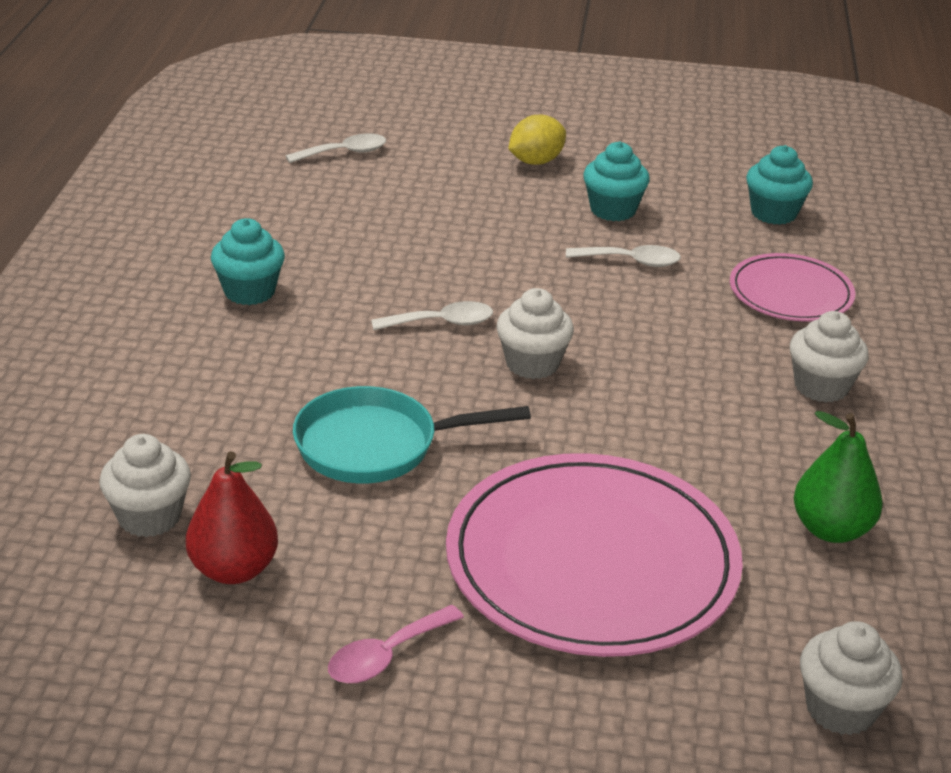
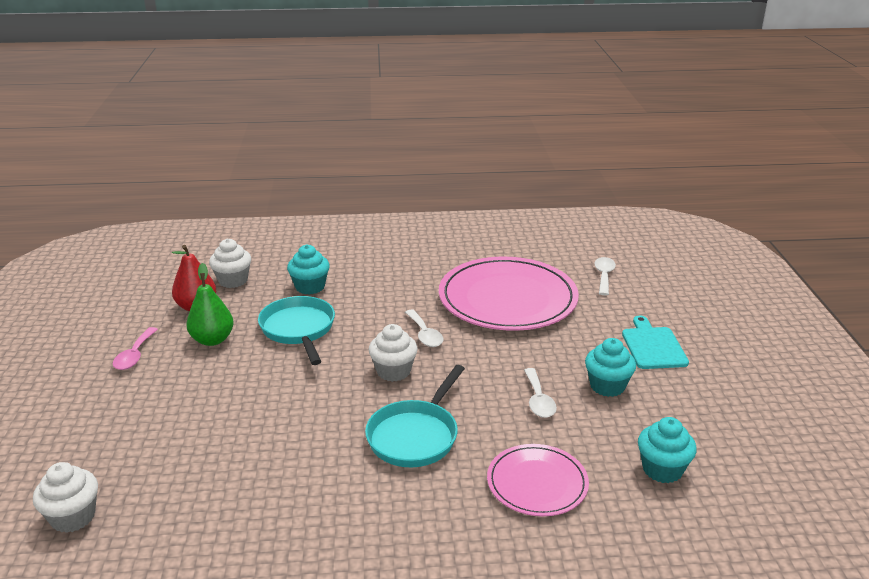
camera: 80 degrees right, 5 degrees down
turquoise cupcake [211,218,285,305] -> turquoise cupcake moved to [287,245,330,294]
white spoon [286,133,386,163] -> white spoon turned 135 degrees counterclockwise [594,257,616,295]
pink spoon [328,605,464,684] -> pink spoon turned 120 degrees counterclockwise [113,327,158,370]
pink plate [446,453,743,657] -> pink plate moved to [439,257,579,331]
yellow lemon [508,115,566,165] -> turquoise cutting board [622,315,689,369]
white cupcake [790,311,869,403] -> none
green pear [794,411,883,543] -> green pear moved to [186,263,234,346]
none -> turquoise pan [365,365,465,467]

